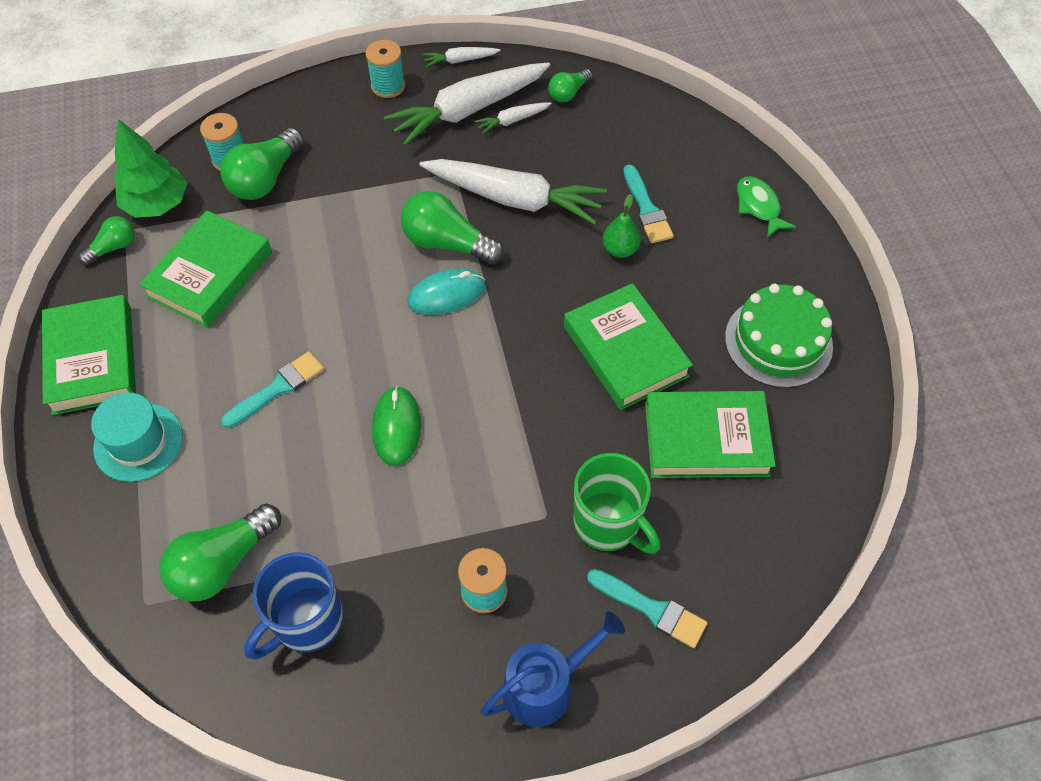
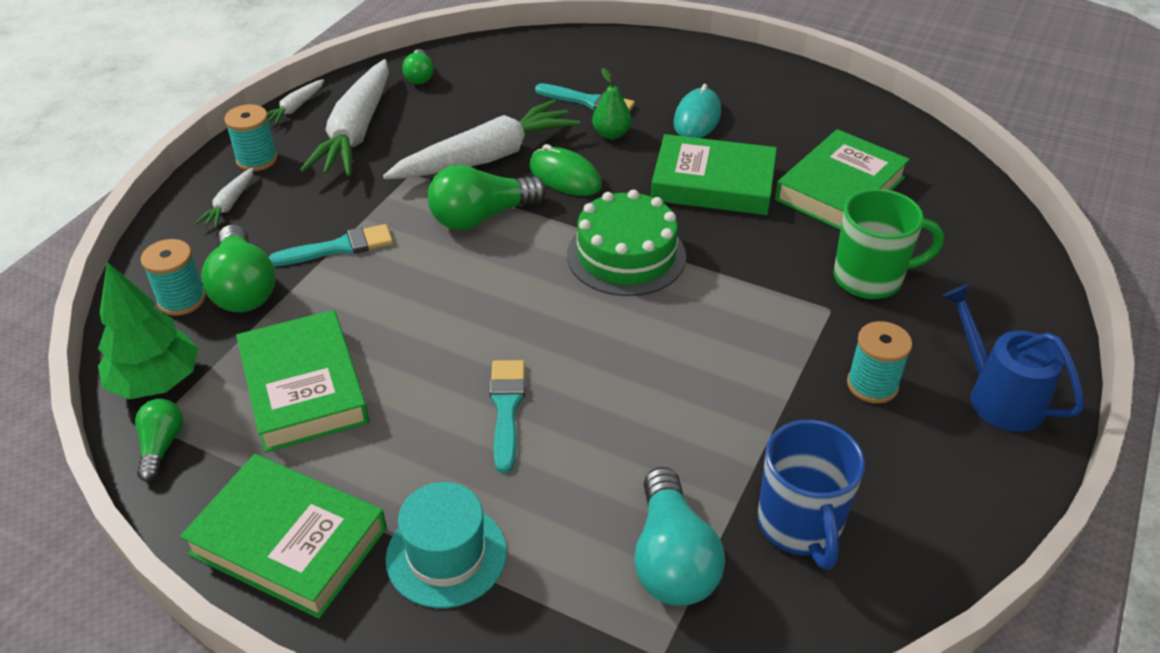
camera: 50 degrees left, 15 degrees down
green light bulb [159,503,281,601] -> turquoise light bulb [634,467,725,606]
green mouse [372,386,421,466] -> green mouse moved to [529,144,602,196]
turquoise mouse [407,268,486,315] -> turquoise mouse moved to [673,84,721,138]
white carrot [474,102,552,134] -> white carrot moved to [194,167,254,228]
blue watering can [480,612,625,727] -> blue watering can turned 45 degrees counterclockwise [943,284,1084,432]
turquoise brush [587,569,707,648] -> turquoise brush moved to [269,224,393,266]
green cake [725,284,833,388] -> green cake moved to [567,190,686,296]
green fish [737,176,796,238] -> none

